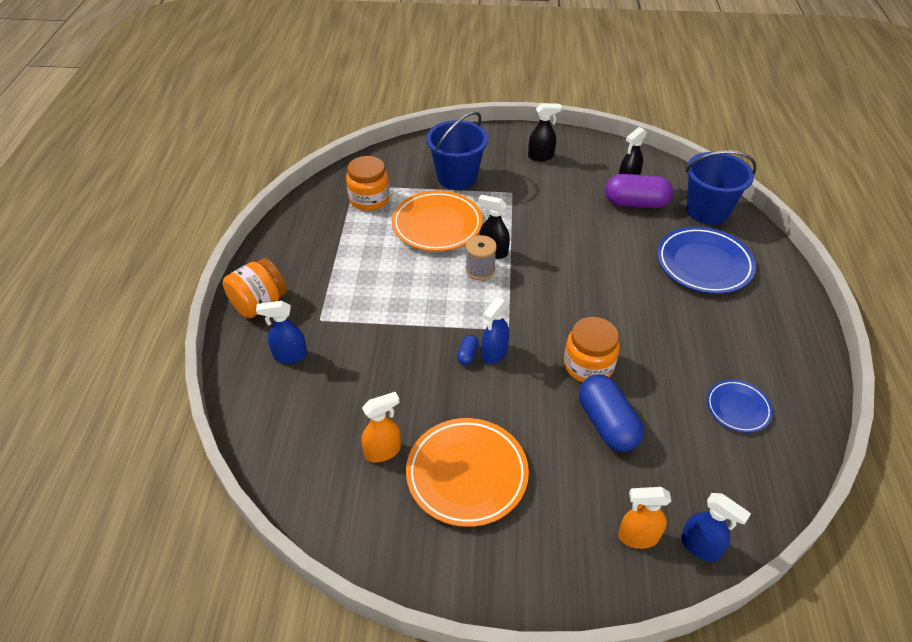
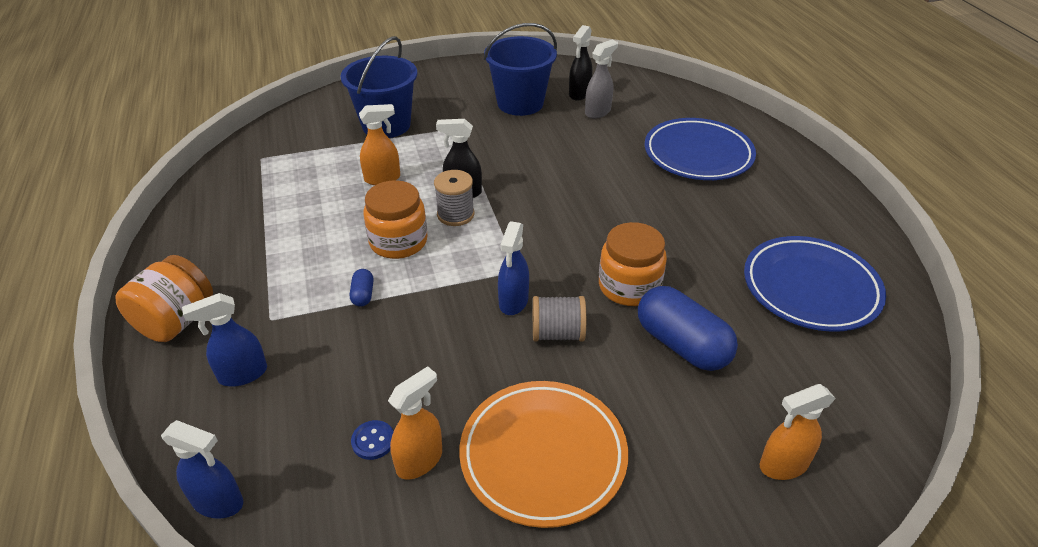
camera: 20 degrees left, 5 degrees down
orange jar [346,156,390,211] -> orange jar moved to [363,180,428,259]
orange plate [392,191,483,251] -> orange spray bottle [359,104,400,185]
blue capsule [457,335,479,365] -> blue capsule moved to [350,269,373,307]
black spray bottle [528,103,562,161] -> none
purple capsule [605,174,673,208] -> grey spray bottle [585,40,618,119]
blue spray bottle [681,493,751,562] -> blue spray bottle moved to [161,420,243,519]
blue bucket [686,151,756,225] -> blue bucket moved to [484,23,557,116]
blue plate [707,380,773,433] -> blue plate [744,236,886,332], size x1.78
none -> blue button [351,420,394,460]
none -> grey spool [533,296,586,341]

